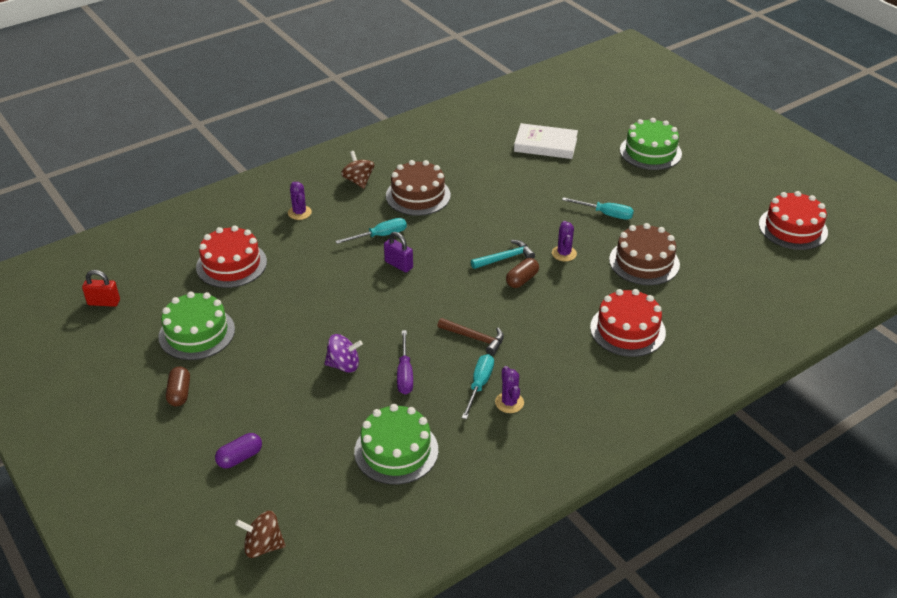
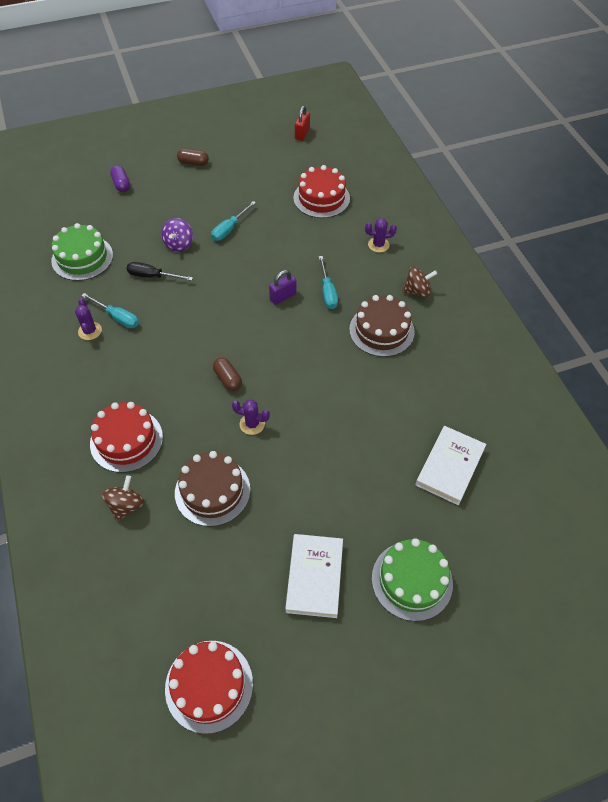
camera: 105 degrees right, 15 degrees up
green cake [158,292,235,360] -> none
brown spinning top [235,511,286,558] -> brown spinning top moved to [102,475,144,522]
purple screwdriver [397,330,413,395] -> black screwdriver [126,262,193,281]
brown hammer [437,318,504,355] -> none
turquoise hammer [471,240,535,269] -> none
purple cactus [495,366,524,413] -> purple cactus turned 75 degrees clockwise [75,298,102,340]
turquoise screwdriver [562,197,634,220] -> turquoise screwdriver moved to [211,201,256,241]
none -> white book [285,534,343,618]

